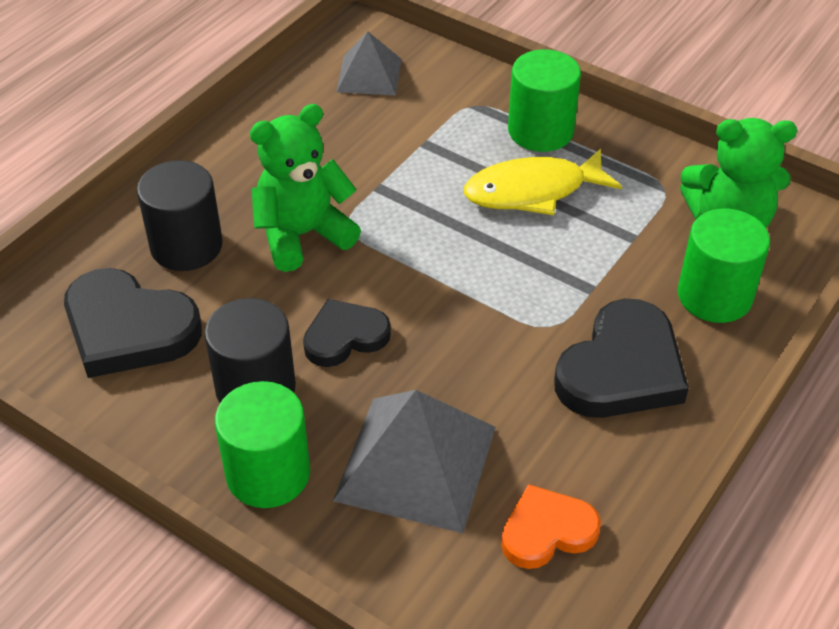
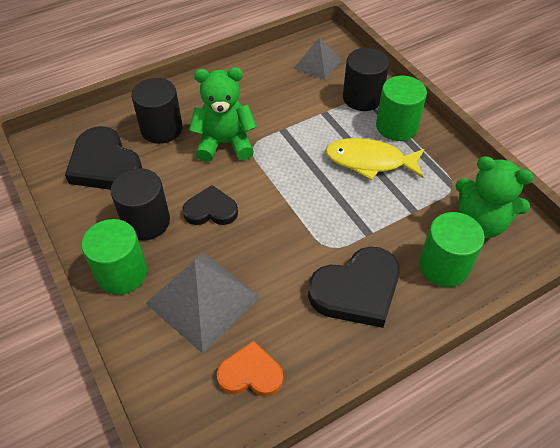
camera: 25 degrees right, 5 degrees up
none -> black cylinder [343,48,389,111]

